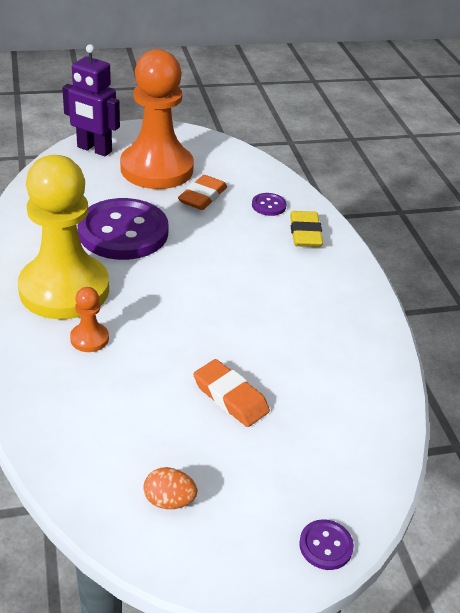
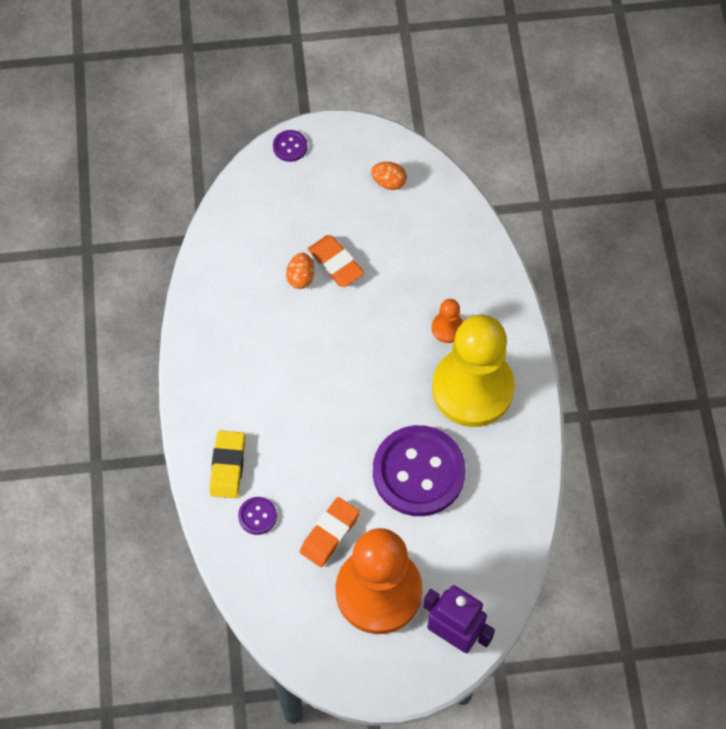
camera: 170 degrees left, 25 degrees up
none -> orange egg [286,253,314,289]

